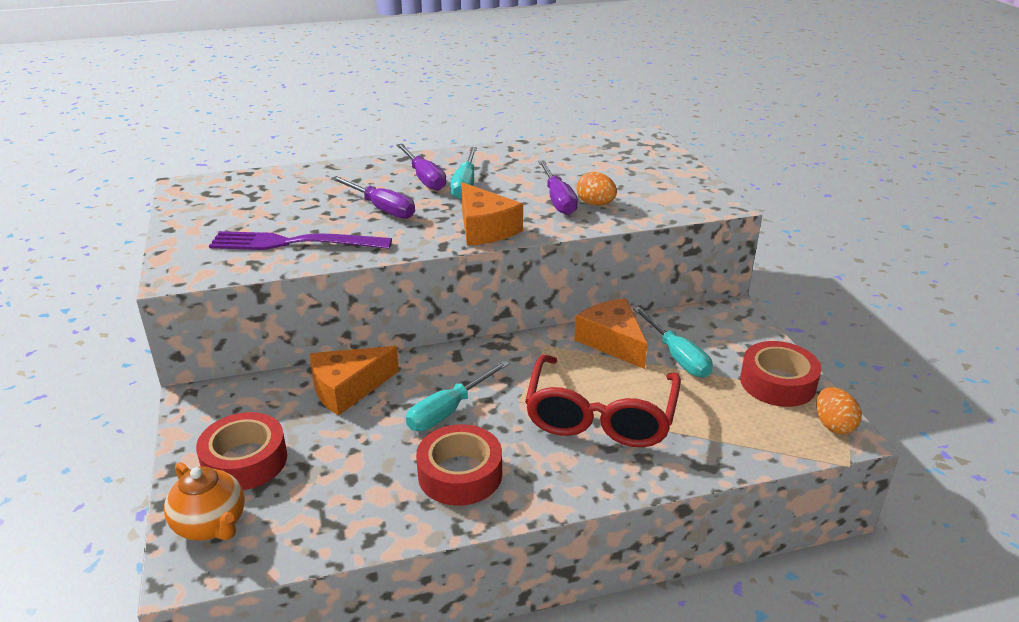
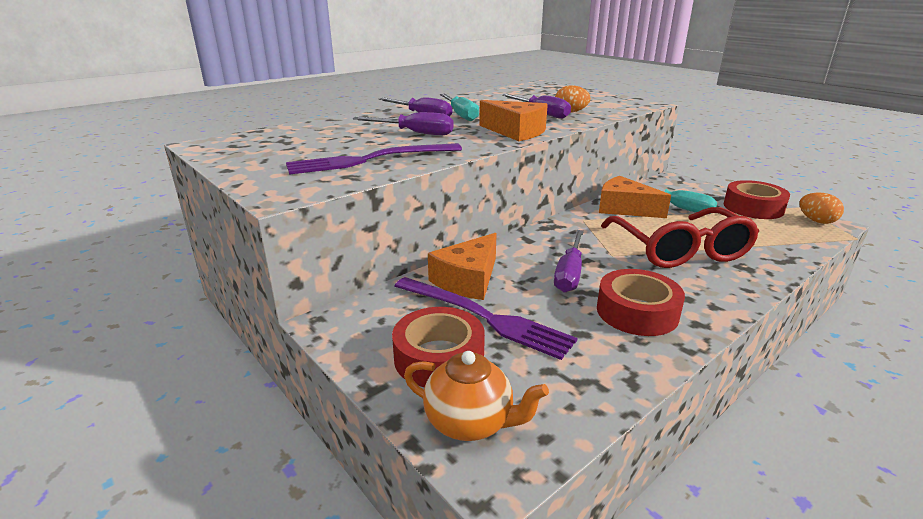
camera: 25 degrees left, 5 degrees down
turquoise screwdriver [406,360,509,431] -> purple screwdriver [554,230,584,292]
none -> purple fork [394,277,578,360]

